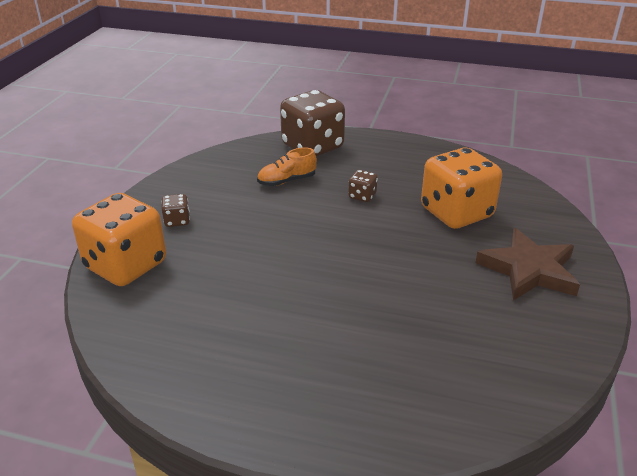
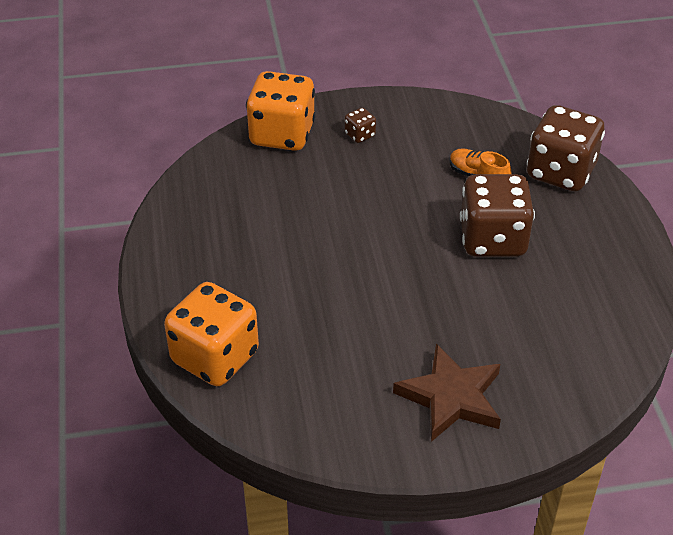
camera: 65 degrees right, 10 degrees up
brown dice [348,170,378,202] -> brown dice [460,174,535,257], size x2.36
orange dice [421,148,502,229] -> orange dice moved to [164,282,259,386]

